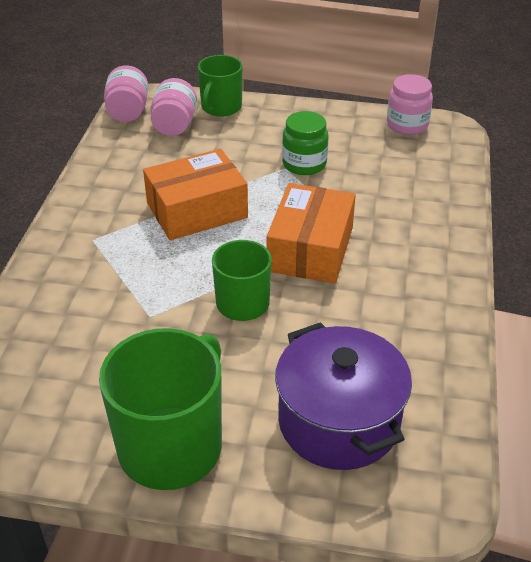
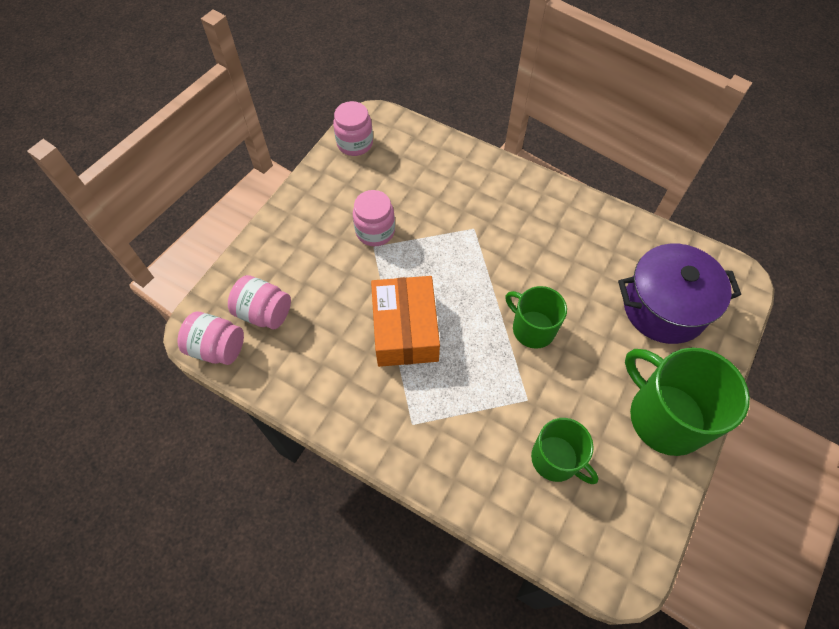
camera: 70 degrees left, 20 degrees up
green mug [198,55,243,117] -> green mug moved to [531,418,598,484]
orange box [266,183,356,284] -> none
green jar [282,111,329,175] -> pink jar [353,190,395,246]

